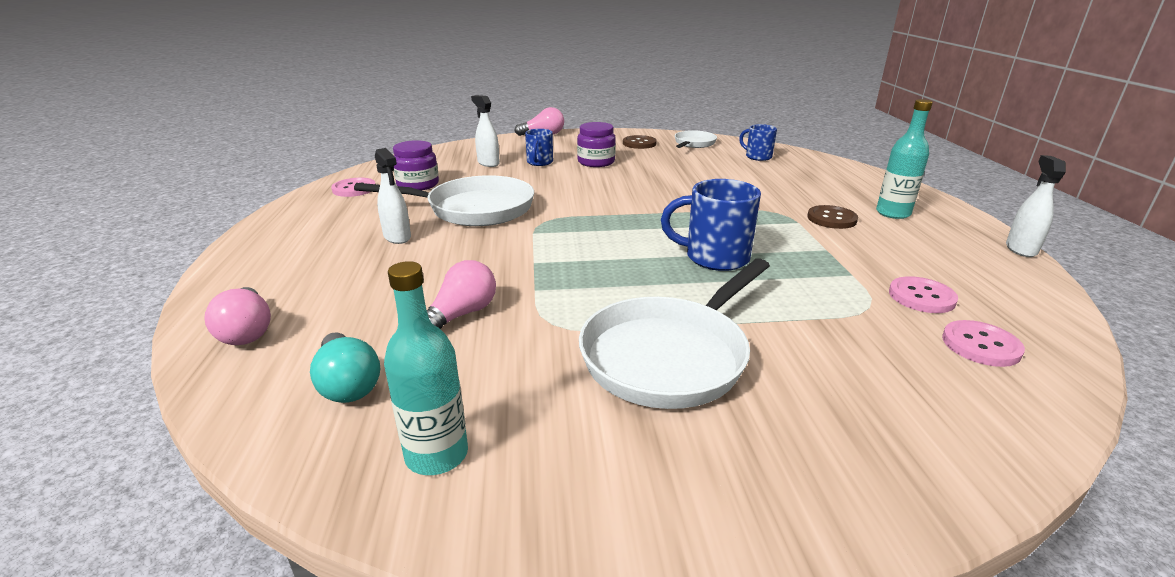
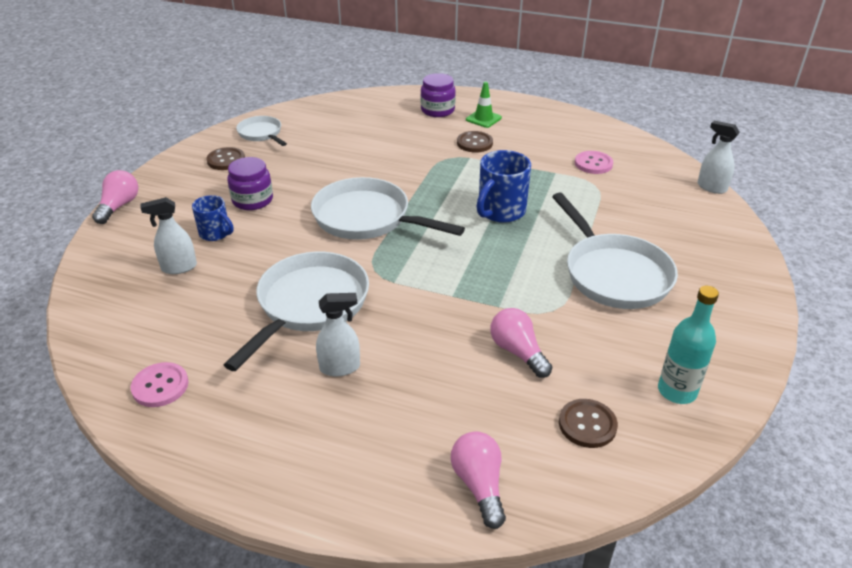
camera: 65 degrees left, 10 degrees up
pink light bulb [204,287,271,345] -> pink light bulb turned 105 degrees counterclockwise [451,431,506,529]
turquoise light bulb [310,332,380,403] -> brown button [559,399,618,448]
purple jar [393,140,439,190] -> purple jar moved to [421,73,456,117]
blue mug [739,124,777,161] -> none
turquoise bottle [876,99,933,219] -> green traffic cone [466,82,502,128]
pink button [942,320,1025,367] -> none
white spray bottle [1006,155,1066,257] -> white spray bottle moved to [698,121,740,194]
none -> white pan [311,177,465,240]

